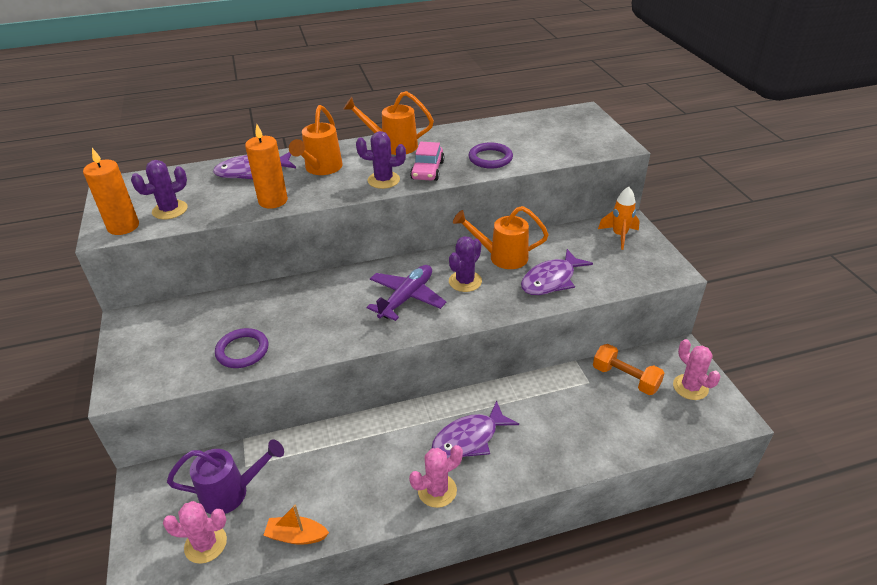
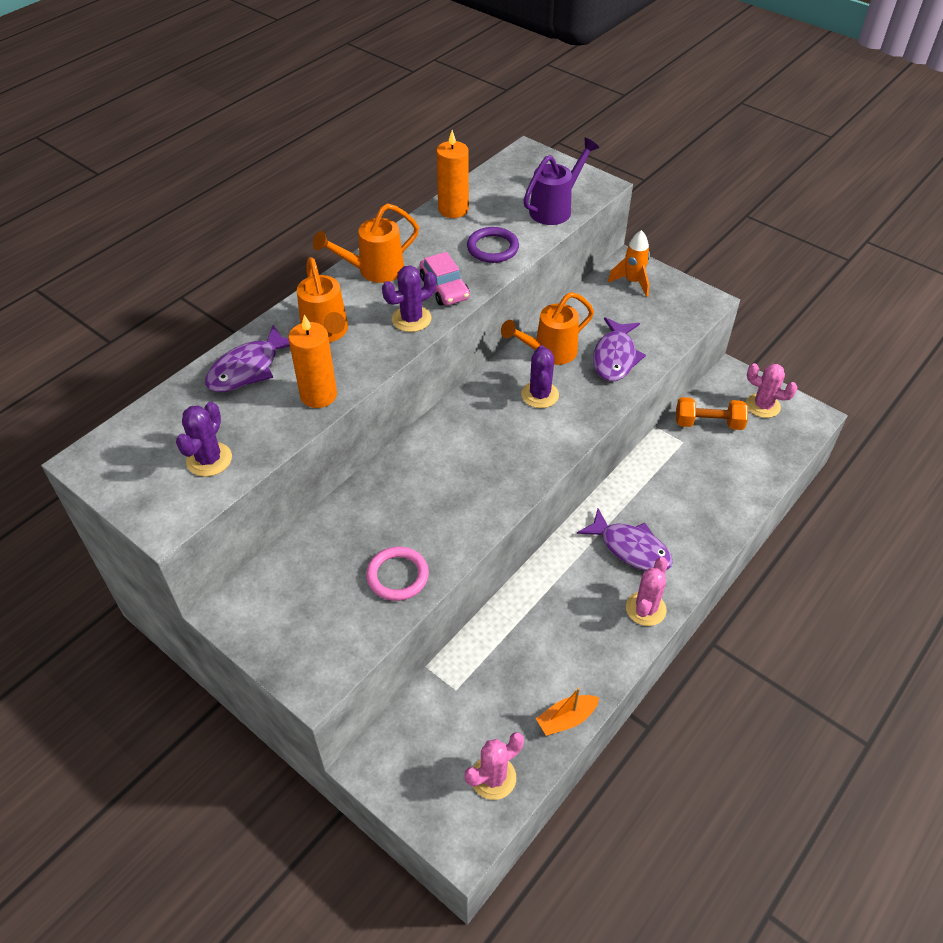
camera: 35 degrees left, 10 degrees up
orange candle [83,148,139,235] -> orange candle moved to [436,130,469,218]
purple watering can [167,440,284,514] -> purple watering can moved to [523,138,599,225]
purple ring [215,328,268,368] -> pink ring [366,546,429,601]
purple plane [367,265,447,321] -> none
purple fish [431,401,519,458] -> purple fish turned 75 degrees counterclockwise [577,508,673,571]

